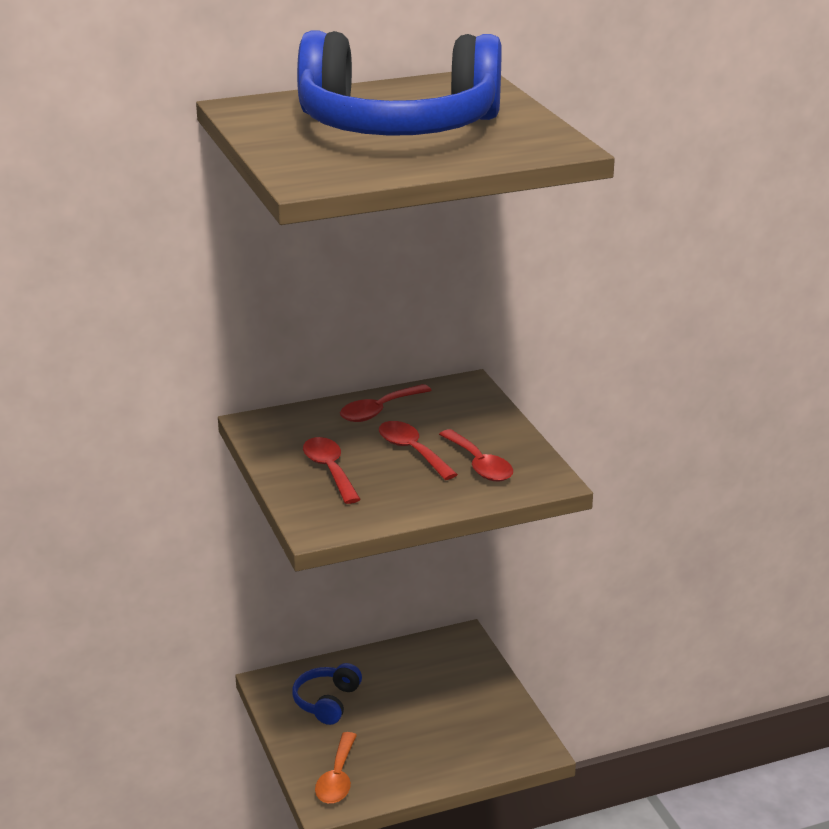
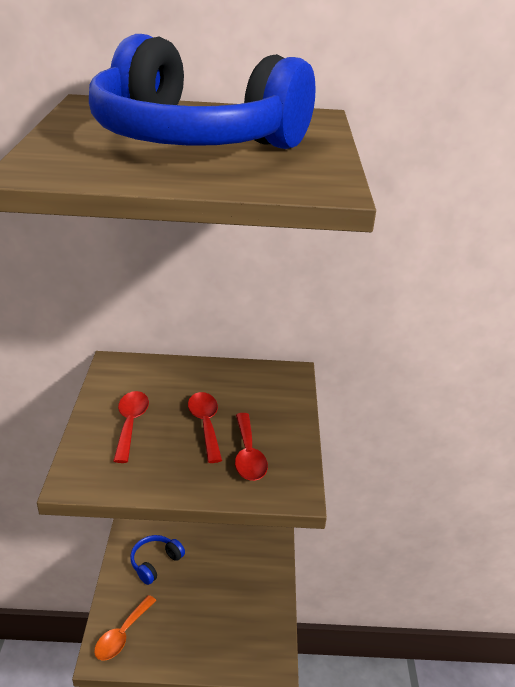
camera: 20 degrees right, 5 degrees up
red spoon [340,384,432,422] -> none

